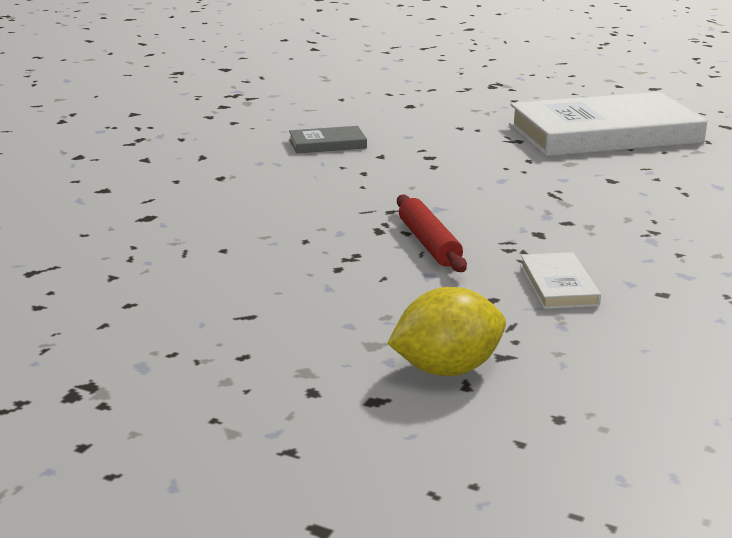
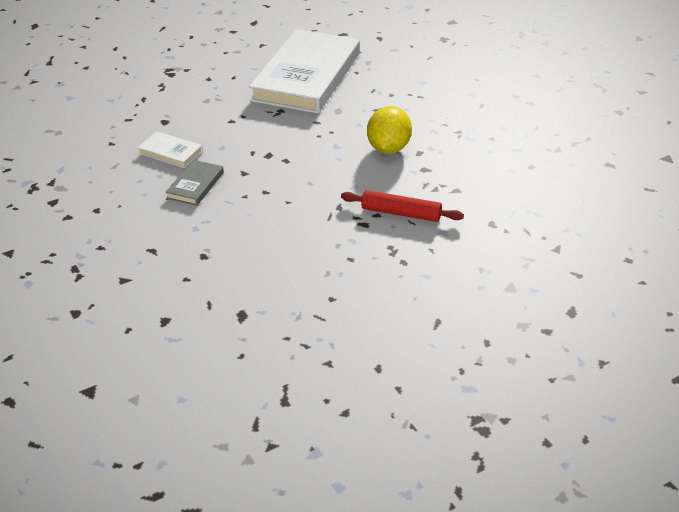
camera: 55 degrees left, 15 degrees up
yellow lemon [387,287,506,376] -> yellow lemon moved to [367,106,412,154]
white book [520,252,601,309] -> white book moved to [137,131,203,168]

